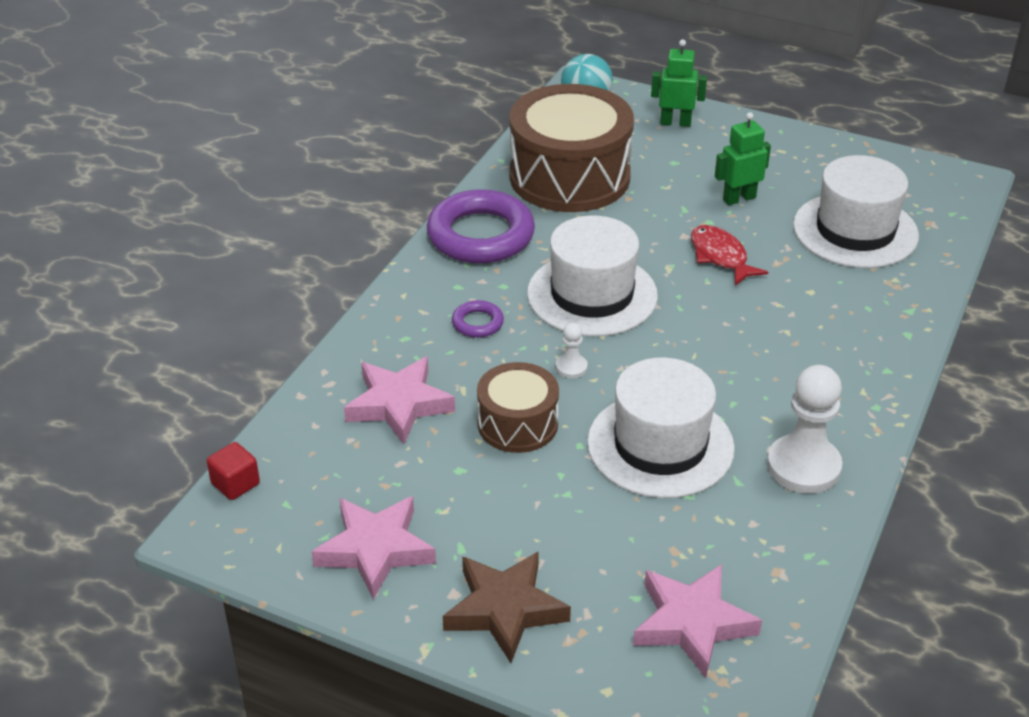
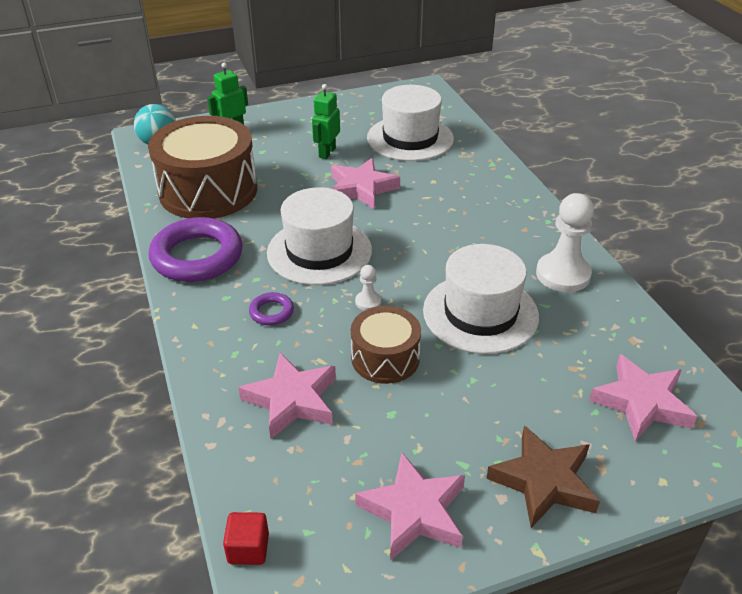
camera: 45 degrees left, 0 degrees up
red fish [691,225,768,286] -> pink star [331,158,400,209]

